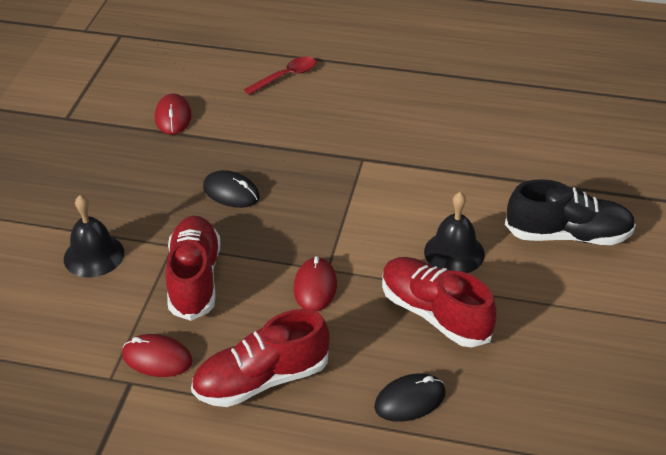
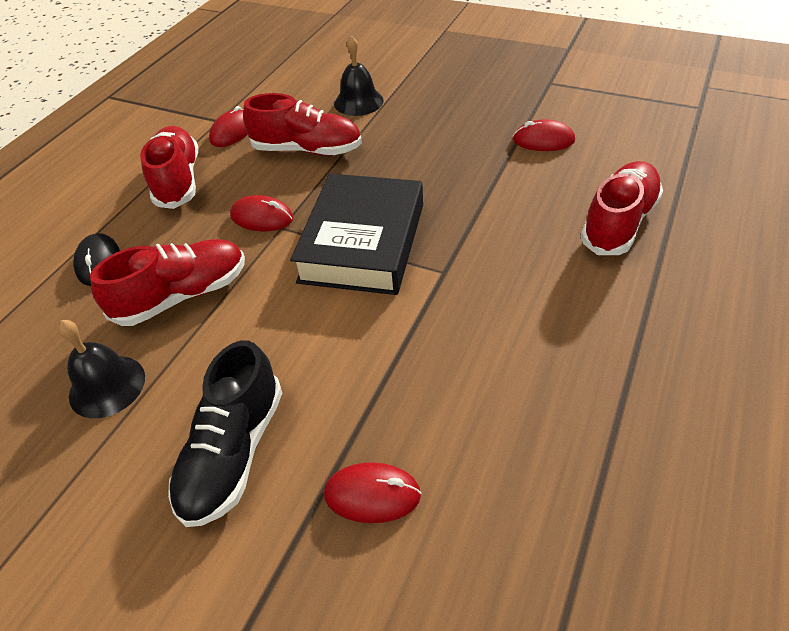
camera: 105 degrees right, 5 degrees up
black mouse [203,170,259,208] -> none
red spoon [244,57,316,95] -> red shoe [580,161,663,255]
black bell [424,192,485,273] -> black bell moved to [58,320,145,418]
none -> black book [290,174,423,295]
none -> red mouse [324,462,421,523]

